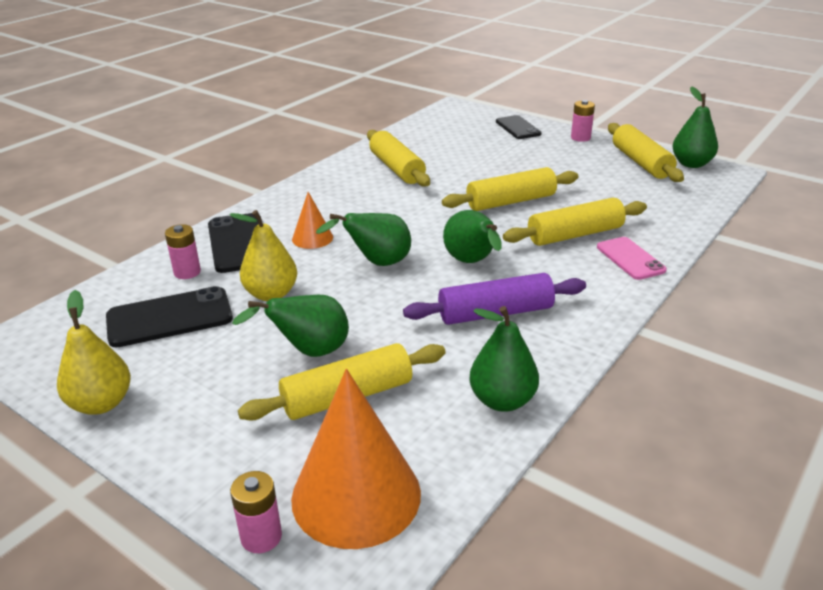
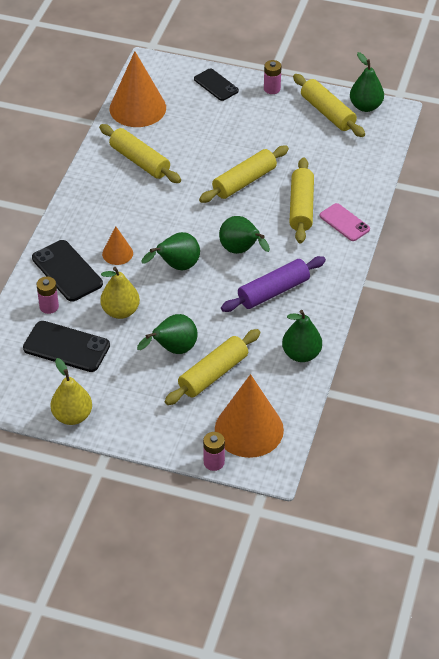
camera: 20 degrees left, 15 degrees up
black phone [106,286,233,347] -> black phone turned 60 degrees clockwise [23,321,110,372]
yellow rolling pin [503,198,647,246] -> yellow rolling pin turned 45 degrees counterclockwise [289,157,314,243]
none -> orange cone [110,51,166,127]

